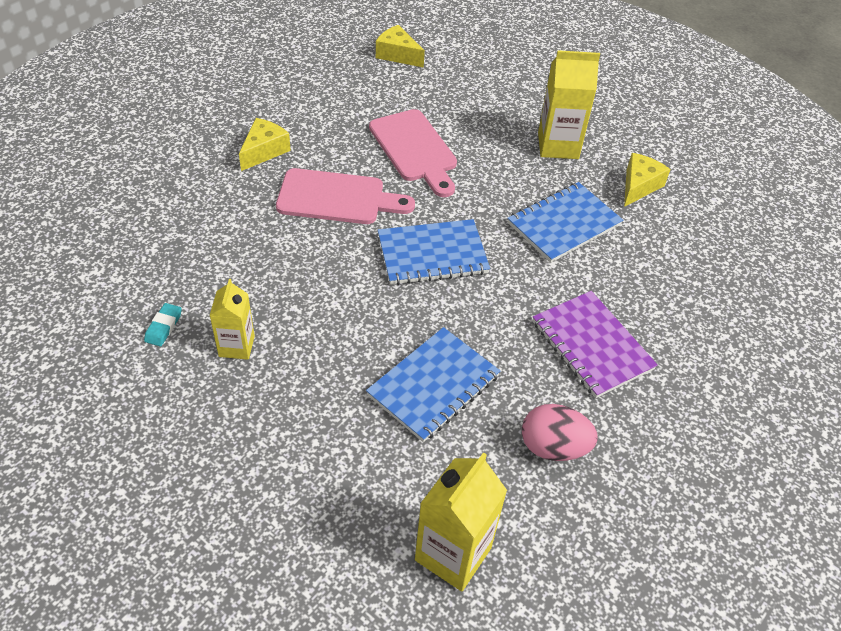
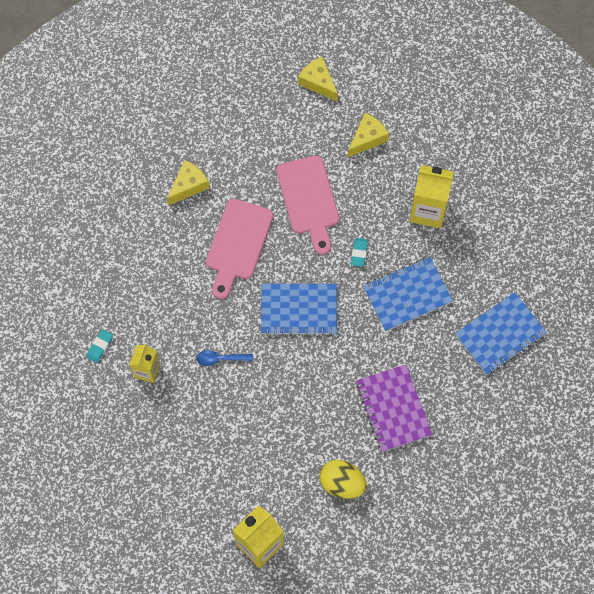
camera: 15 degrees right, 20 degrees up
pink cutting board [276,168,415,224] -> pink cutting board turned 90 degrees clockwise [206,199,273,299]
blue notebook [366,327,500,442] -> blue notebook moved to [455,292,547,375]
pink egg [522,404,598,461] -> yellow egg [320,460,367,499]
yellow cheese [624,153,671,207] -> yellow cheese moved to [348,113,389,157]
none -> blue spoon [196,350,253,366]
none -> turquoise eraser [351,238,368,267]

